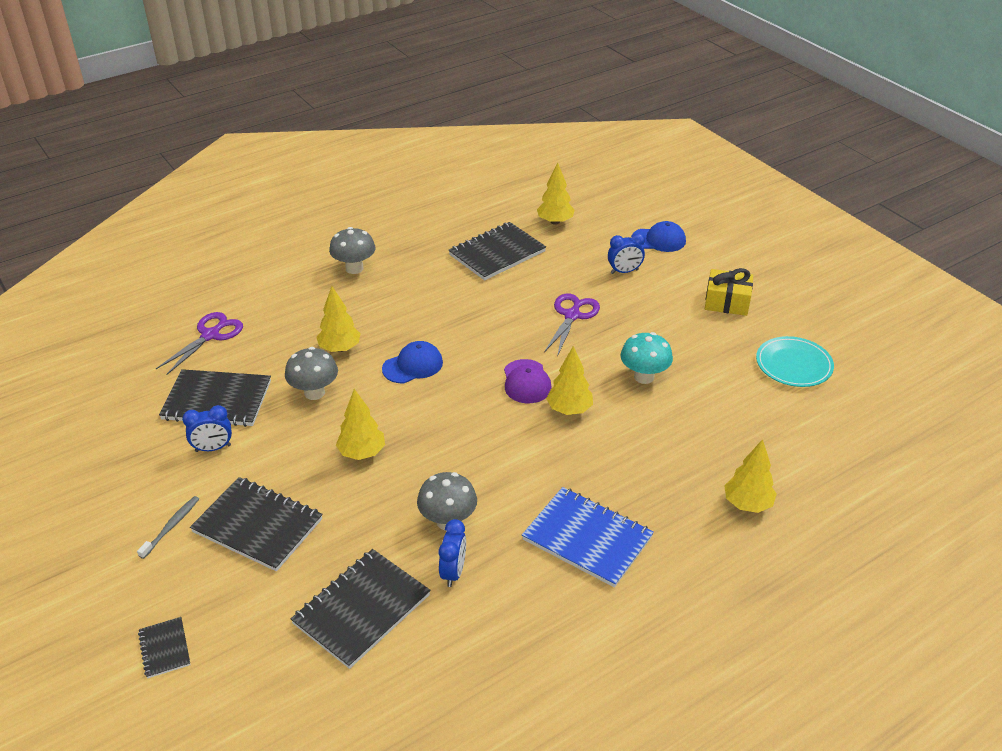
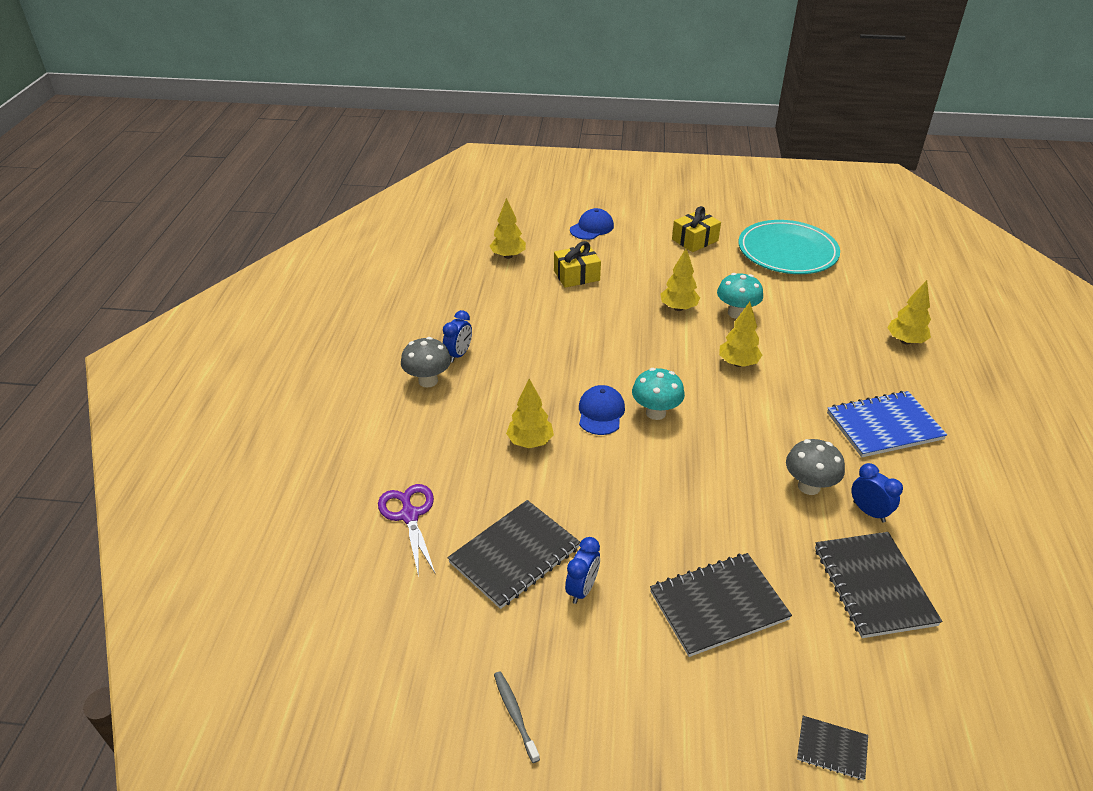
camera: 50 degrees left, 0 degrees up
grey toothbrush [137,496,199,559] -> grey toothbrush moved to [494,671,540,763]
grey mushroom [285,347,338,400] -> none
yellow tree [336,389,385,460] -> yellow tree moved to [660,248,700,311]
black notebook [449,222,546,281] -> none
purple cap [504,359,552,403] -> none
purple scissors [544,294,600,356] -> none
blue clock [608,232,645,274] -> blue clock moved to [443,310,472,363]
turquoise plate [756,336,834,387] -> turquoise plate [739,220,840,274], size x1.61
none -> yellow gift [554,241,601,288]
none -> turquoise mushroom [632,368,685,420]

